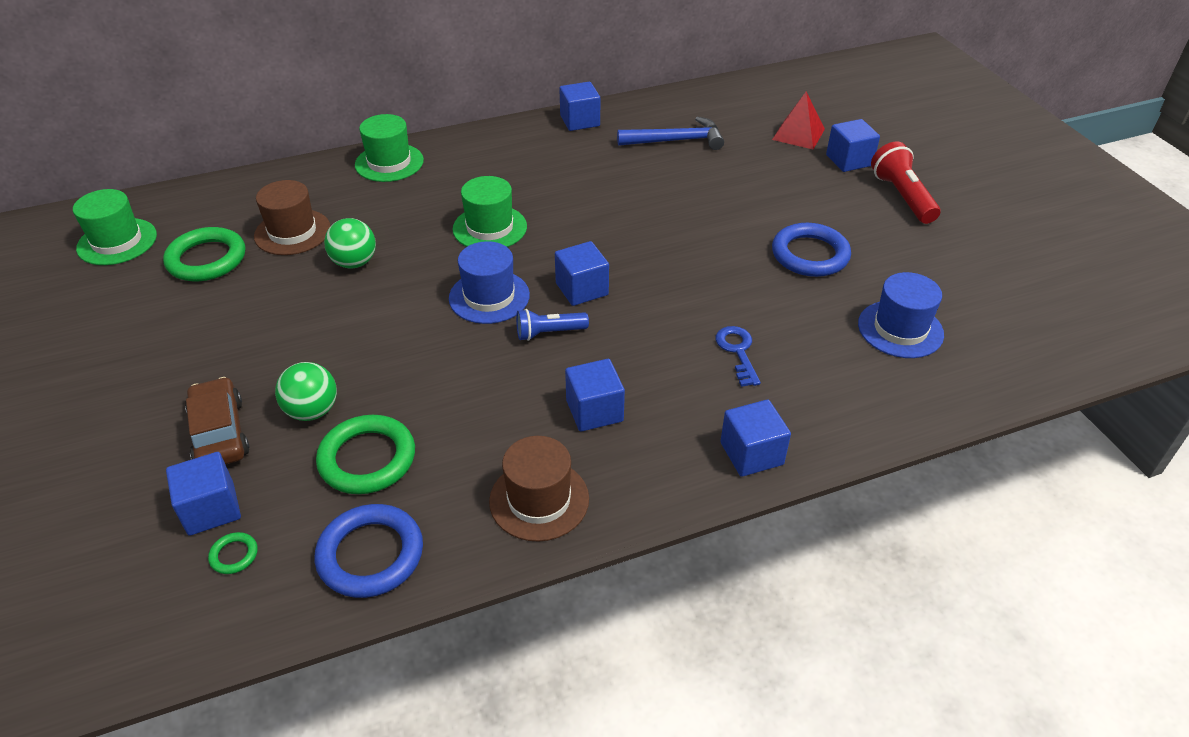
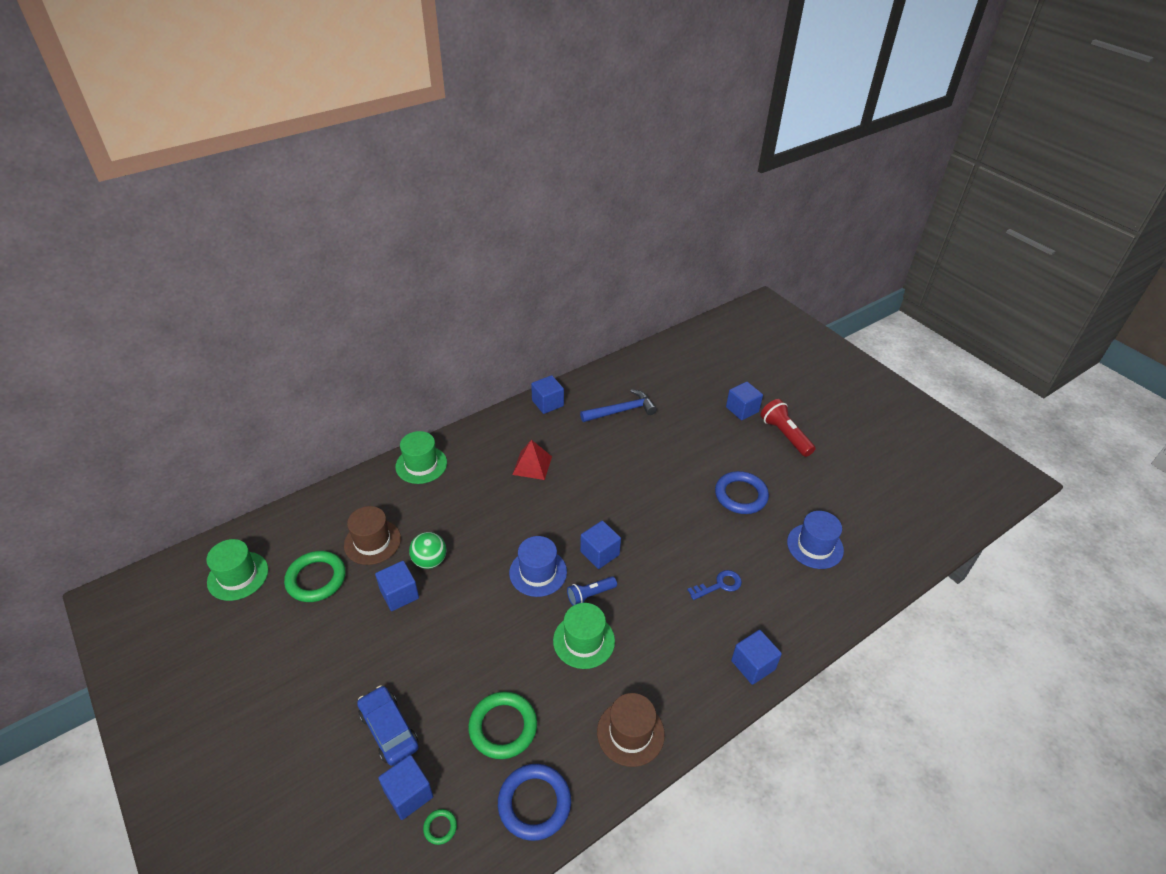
camera: 15 degrees left, 0 degrees up
brown car [185,377,250,465] -> blue car [357,685,418,766]
green ball [275,362,337,421] -> none
green hat [453,176,527,247] -> green hat moved to [553,603,615,669]
blue cube [565,359,625,432] -> blue cube moved to [375,561,419,611]
blue key [716,326,761,387] -> blue key turned 90 degrees clockwise [687,570,742,600]
red pyramid [772,91,825,149] -> red pyramid moved to [512,440,552,480]

